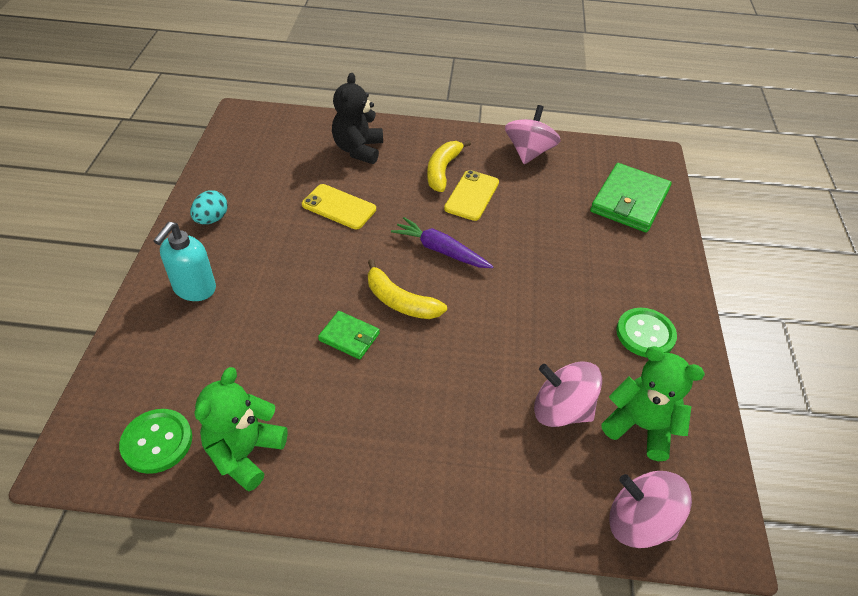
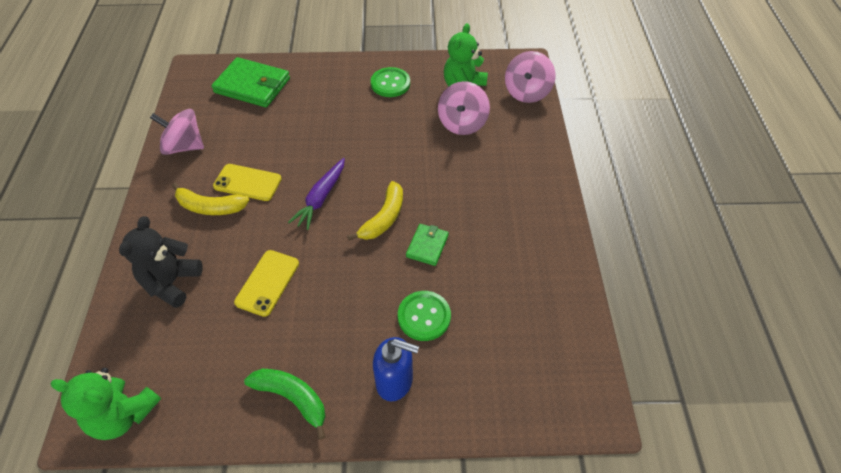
camera: 95 degrees left, 5 degrees up
green button [119,409,192,474] -> green button moved to [398,291,451,341]
turquoise soap dispenser [153,222,216,301] -> blue soap dispenser [373,337,419,401]
turquoise egg [190,190,228,224] -> green banana [244,369,325,440]
green teddy bear [194,367,288,491] -> green teddy bear moved to [51,368,161,440]
black teddy bear [332,73,383,164] -> black teddy bear turned 105 degrees clockwise [119,216,203,308]

